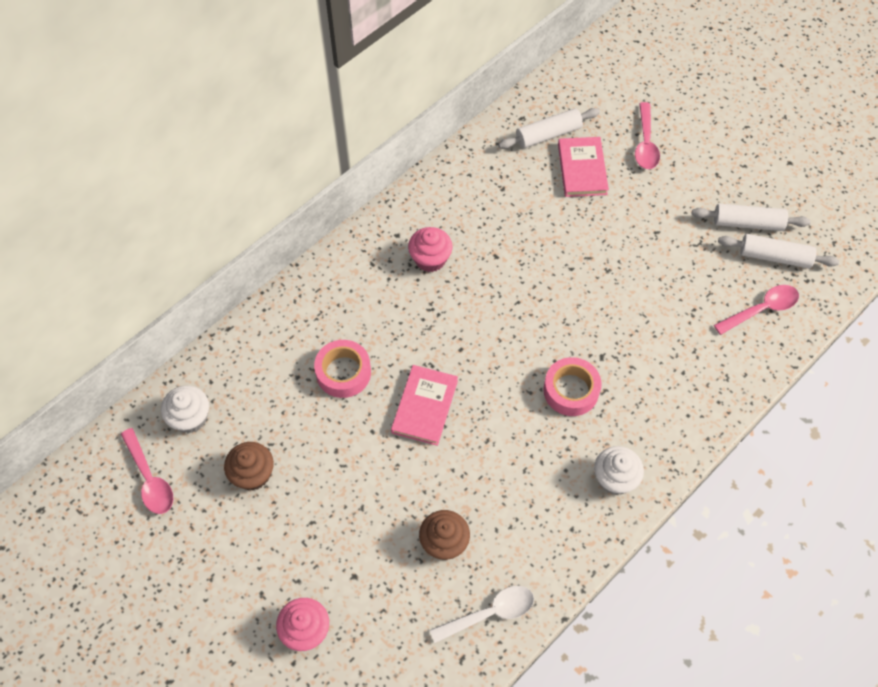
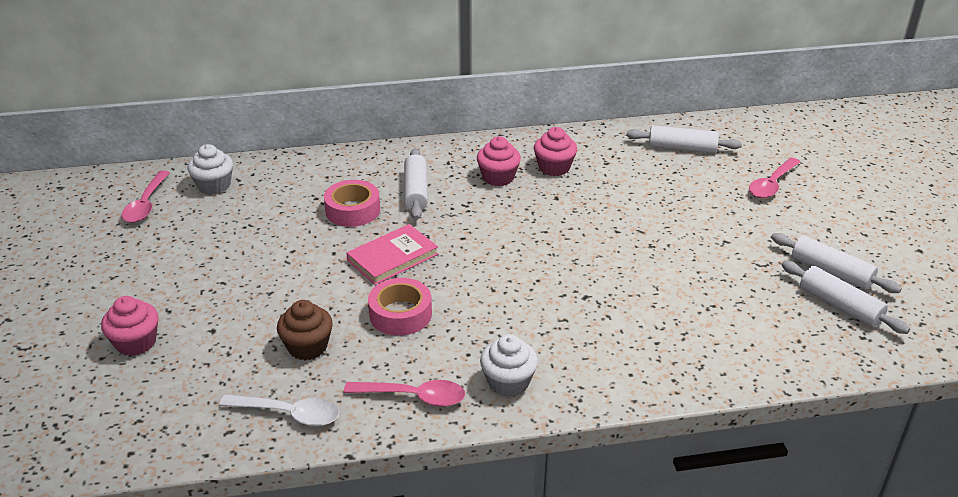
camera: 35 degrees right, 25 degrees down
brown cupcake [224,442,274,490] -> none
pink tape [543,357,602,416] -> pink tape moved to [368,278,432,336]
pink book [558,137,609,197] -> none
pink spoon [714,285,799,335] -> pink spoon moved to [344,380,465,407]
none -> white rolling pin [404,148,428,220]
none -> pink cupcake [534,127,577,176]

